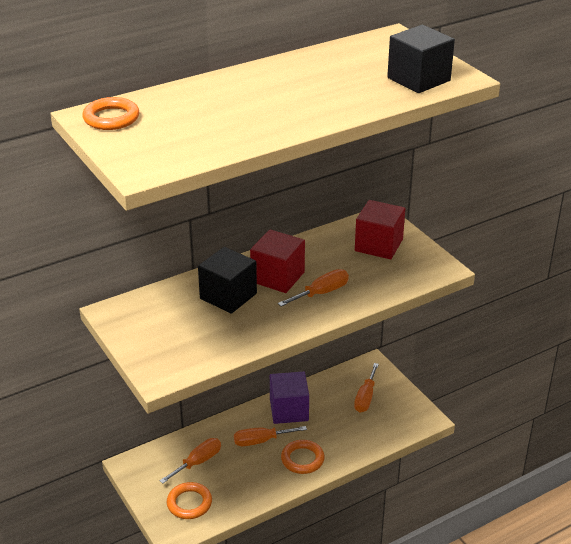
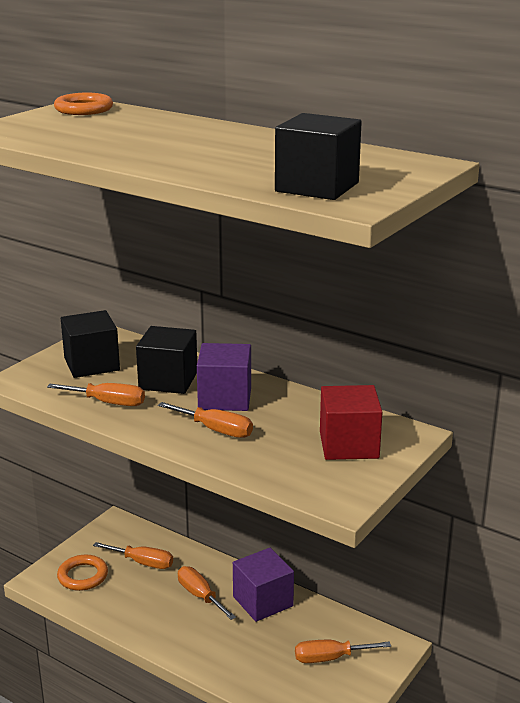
camera: 65 degrees right, 10 degrees down
red cube [250,229,305,293] -> purple cube [197,343,251,411]
orange ring [281,440,325,474] -> none
none -> orange screwdriver [47,383,145,406]
none -> black cube [61,310,120,378]

